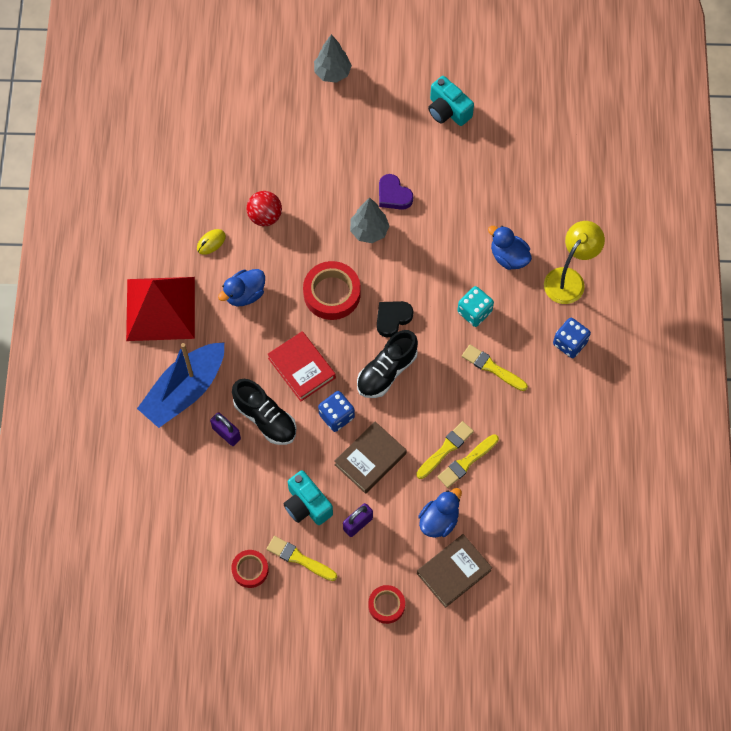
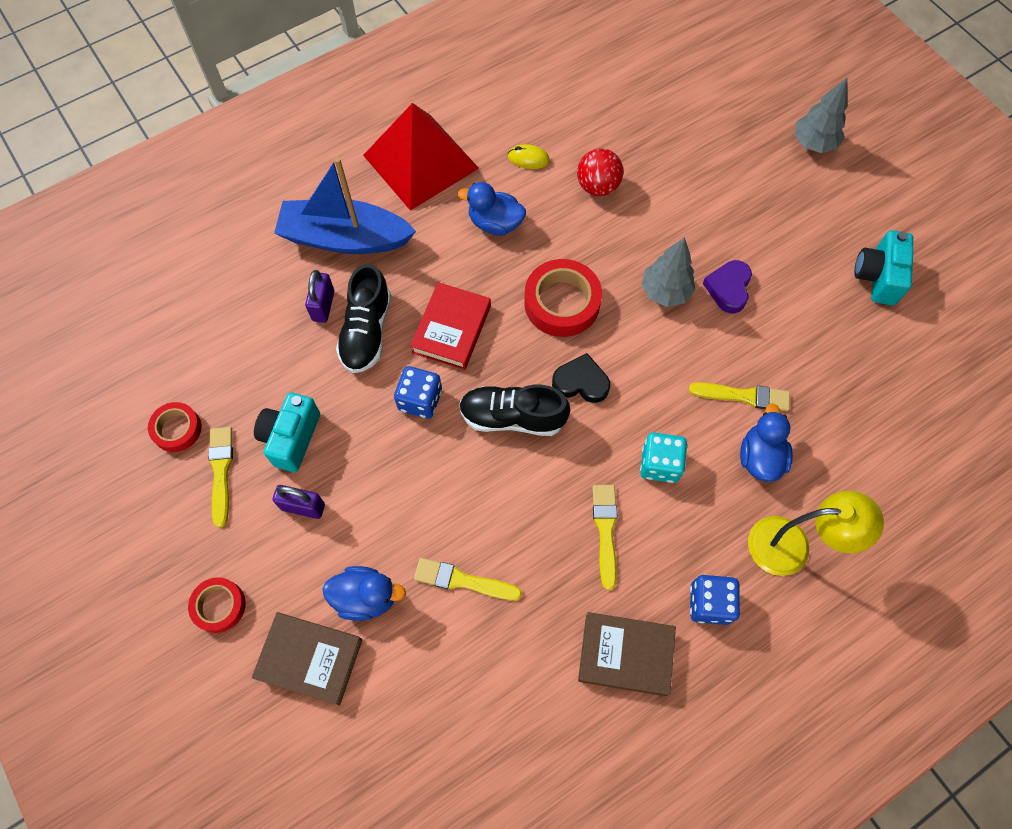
camera: 55 degrees right, 0 degrees up
brown book [334,421,407,494] -> brown book moved to [578,612,676,696]
yellow brush [416,421,474,479] -> yellow brush moved to [689,382,790,411]

